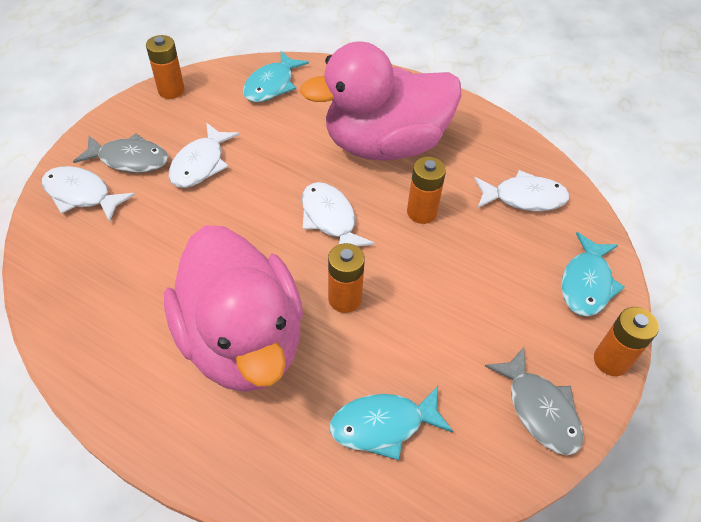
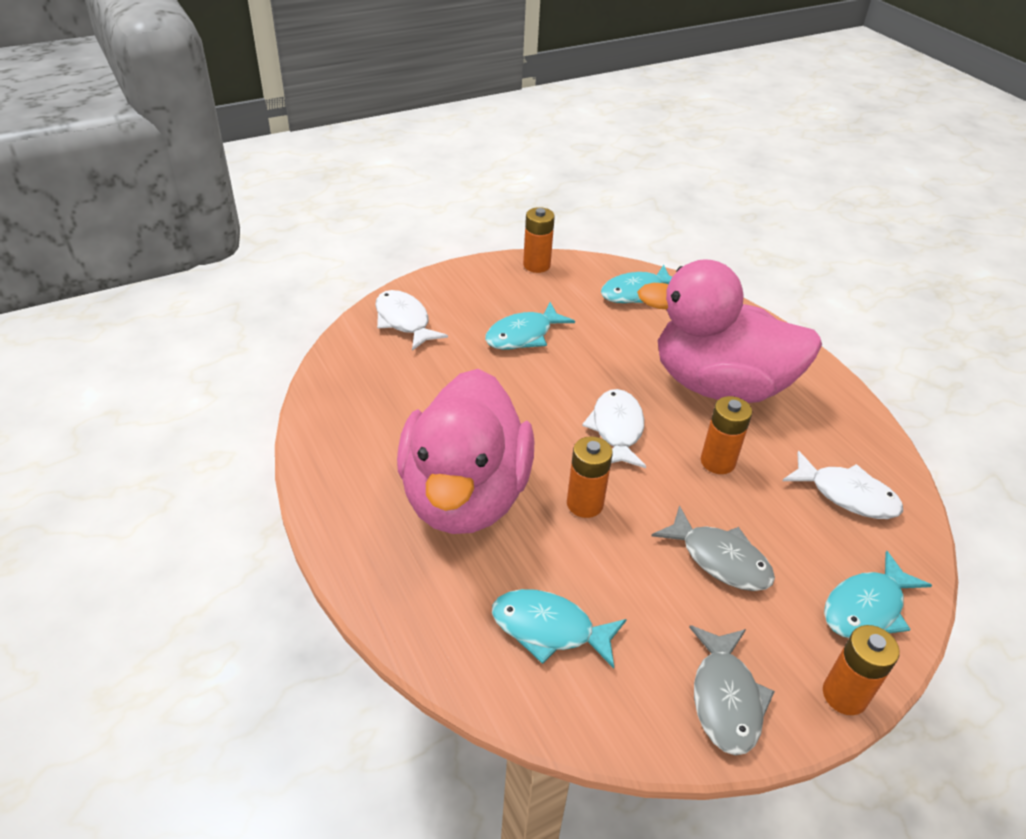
camera: 30 degrees right, 10 degrees down
grey fish [73,133,168,173] -> grey fish moved to [652,505,775,591]
white fish [169,123,239,188] -> turquoise fish [485,302,575,350]

